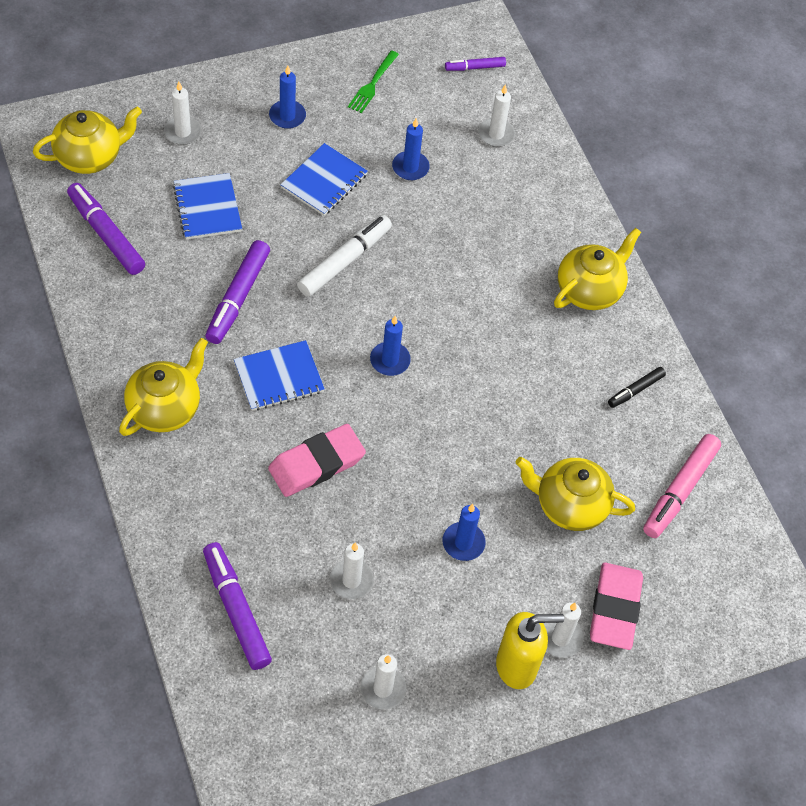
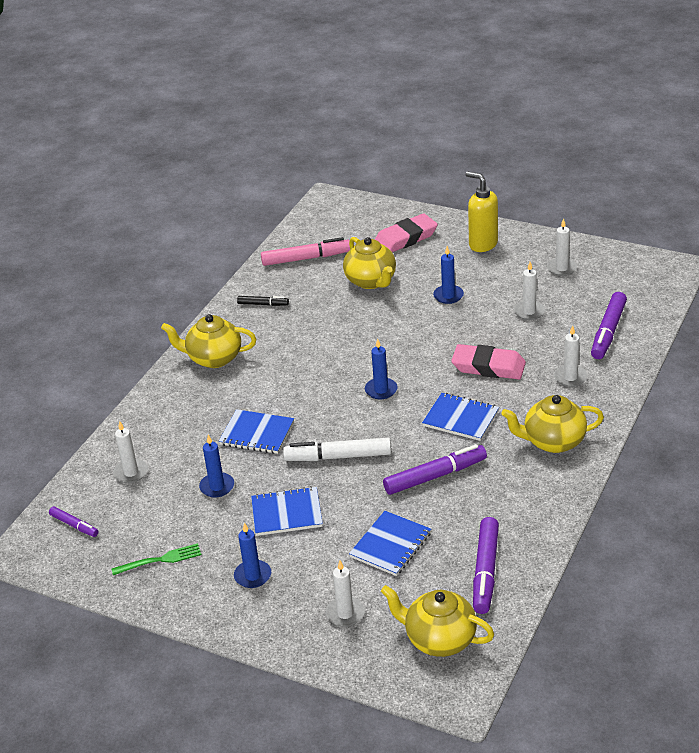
camera: 125 degrees left, 20 degrees down
white candle [543,602,584,658] -> white candle moved to [554,326,587,387]
none -> blue notebook [219,409,294,454]

